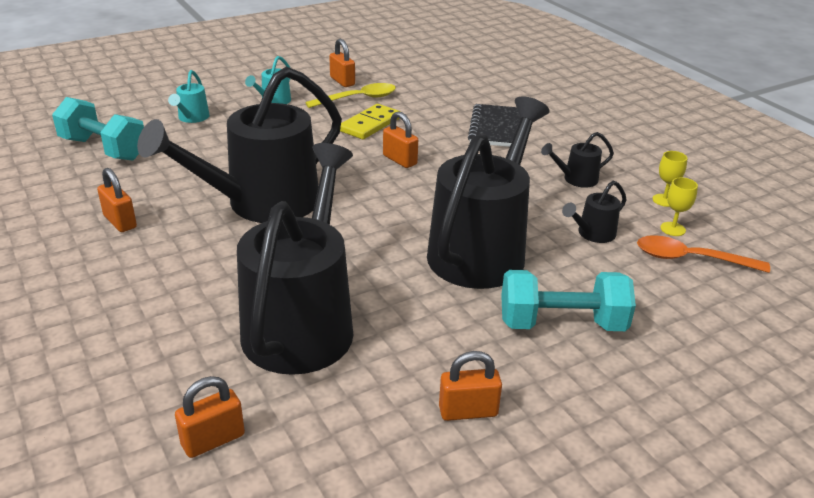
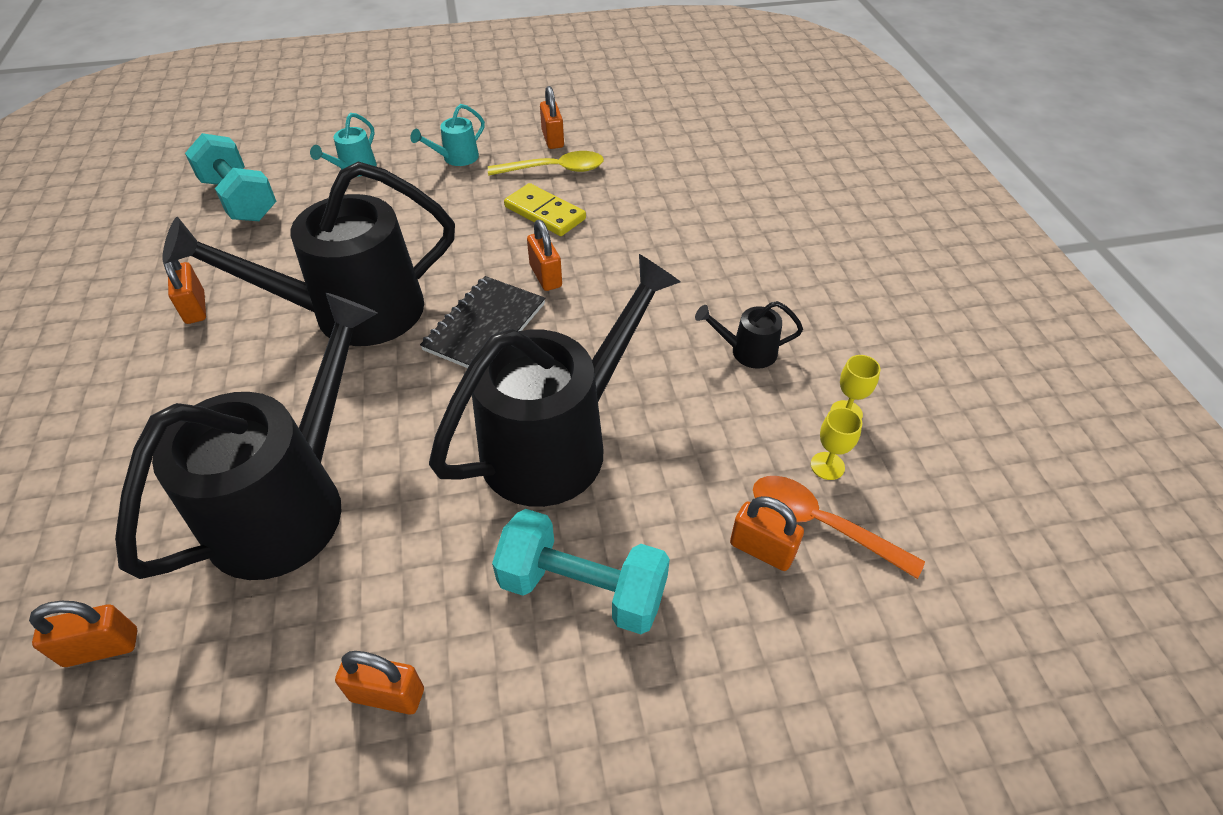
camera: 20 degrees right, 15 degrees up
yellow domino [340,104,400,139] -> yellow domino turned 75 degrees clockwise [504,183,586,236]
black notebook [468,104,521,147] -> black notebook moved to [420,276,545,368]
black watering can [562,180,626,243] -> none
none -> orange padlock [730,496,804,571]

